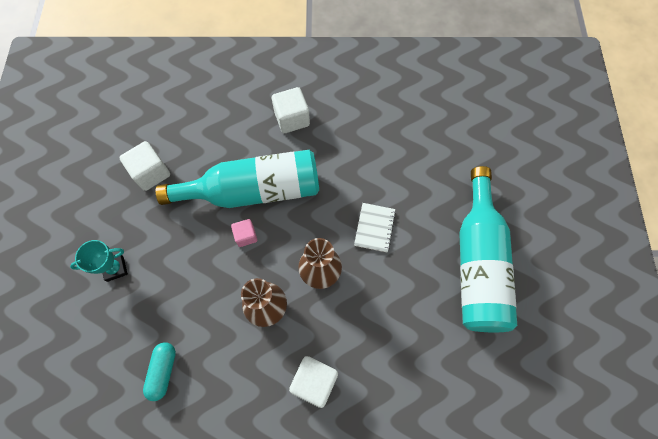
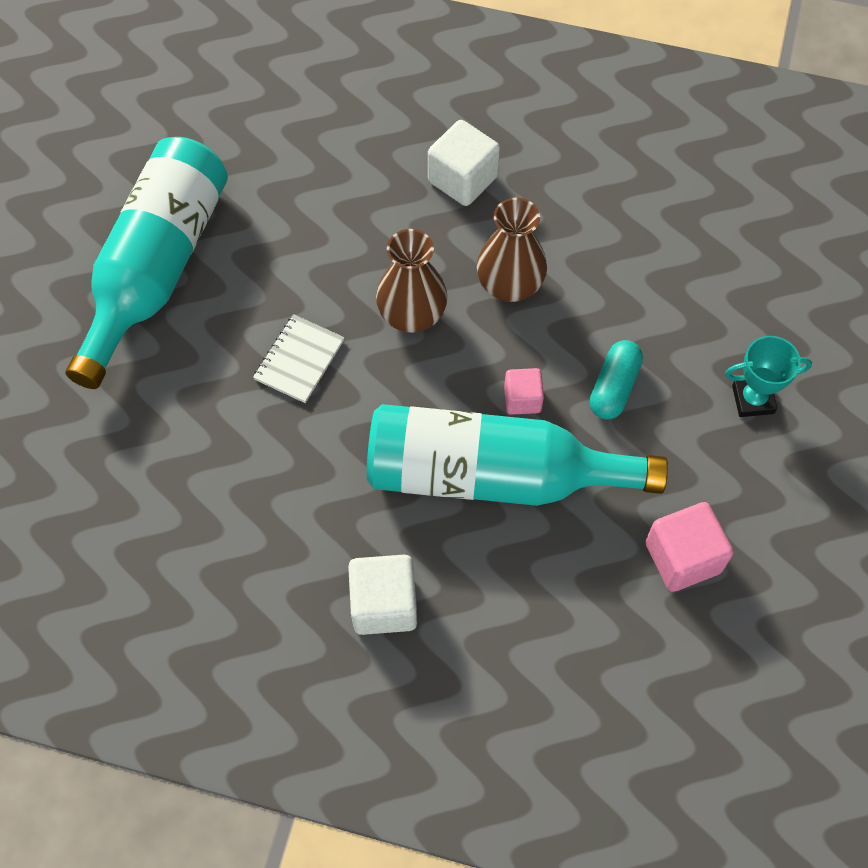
camera: 165 degrees left, 5 degrees down
white cube [119,141,170,191] -> pink cube [645,502,733,592]
turquoise capsule [143,342,176,401] -> turquoise capsule moved to [590,340,643,420]

